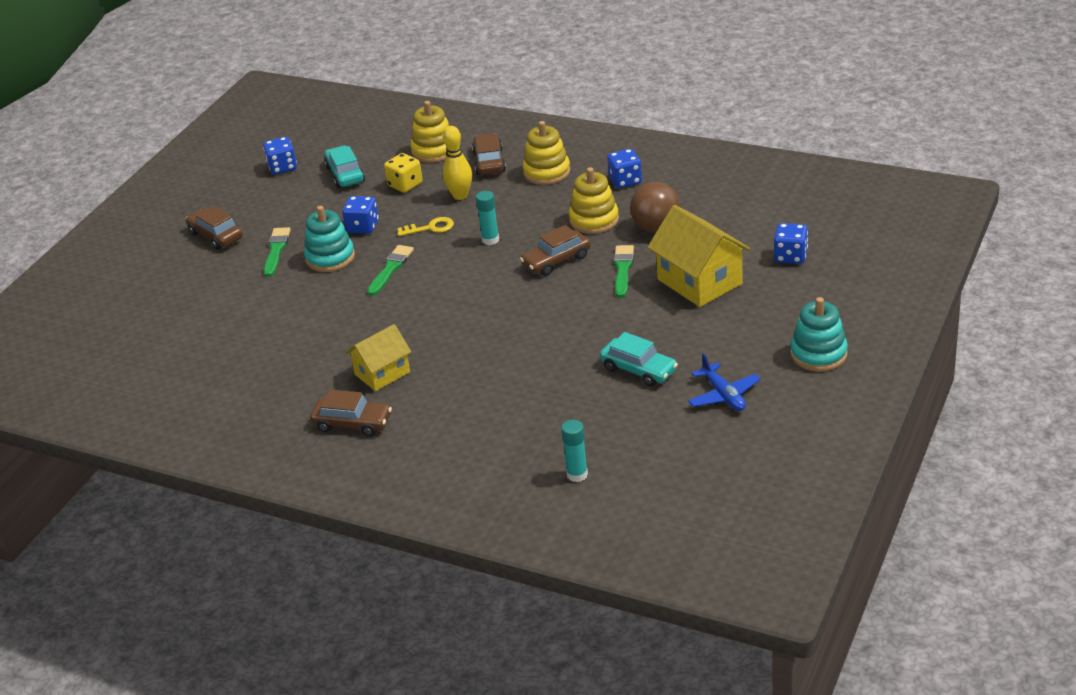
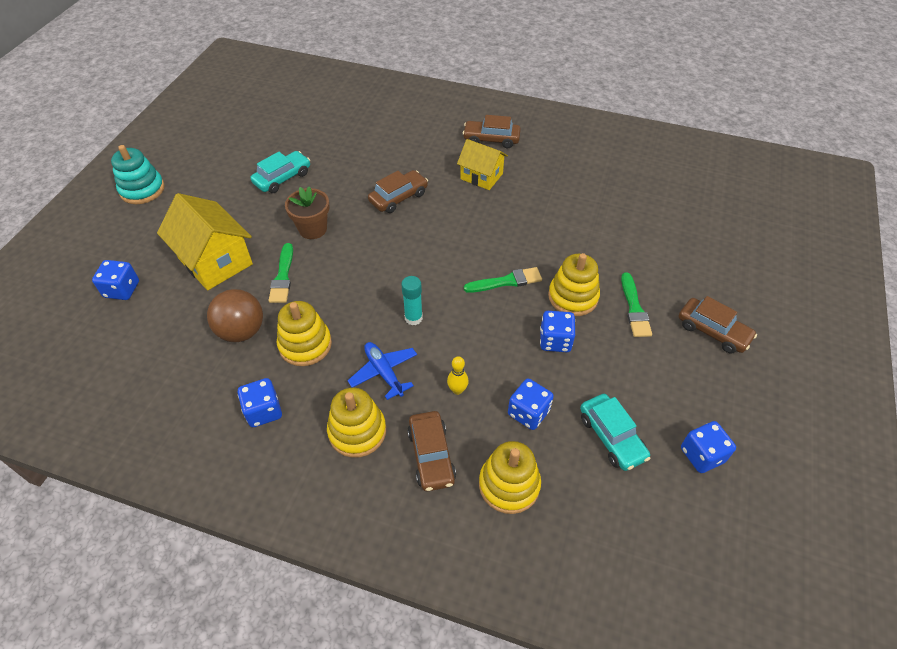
camera: 170 degrees right, 15 degrees up
turquoise stacking toy [304,206,355,272] -> yellow stacking toy [548,253,600,316]
yellow house [346,324,411,391] -> yellow house turned 75 degrees clockwise [457,139,508,190]
green brush [367,245,414,296] -> green brush turned 120 degrees counterclockwise [464,267,542,293]
yellow dice [384,153,423,193] -> blue dice [508,379,554,430]
yellow key [397,217,454,236] -> none
yellow bowling pin [442,126,472,200] -> yellow bowling pin [447,356,469,395], size x0.61
brown car [520,225,591,276] -> brown car moved to [368,170,428,213]
turquoise glue stick [561,420,588,482] -> none
turquoise car [600,332,678,387] -> turquoise car turned 105 degrees clockwise [251,151,310,193]
blue plane [688,353,761,411] -> blue plane moved to [347,342,417,400]
none -> brown flower pot [285,186,329,239]

